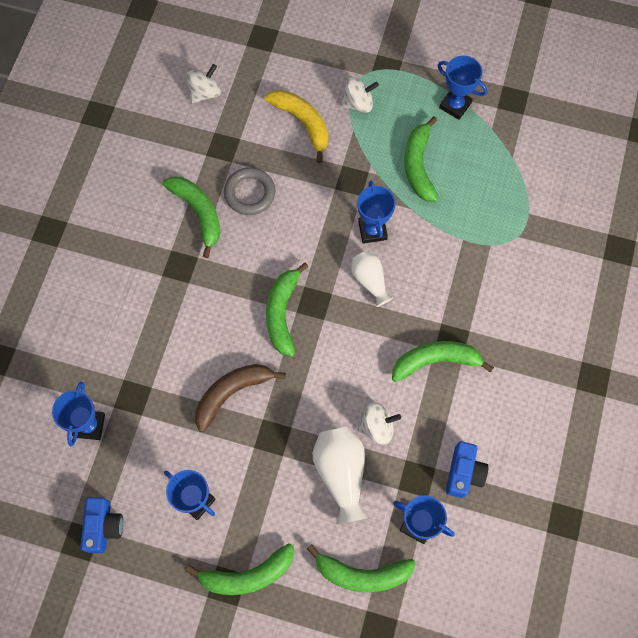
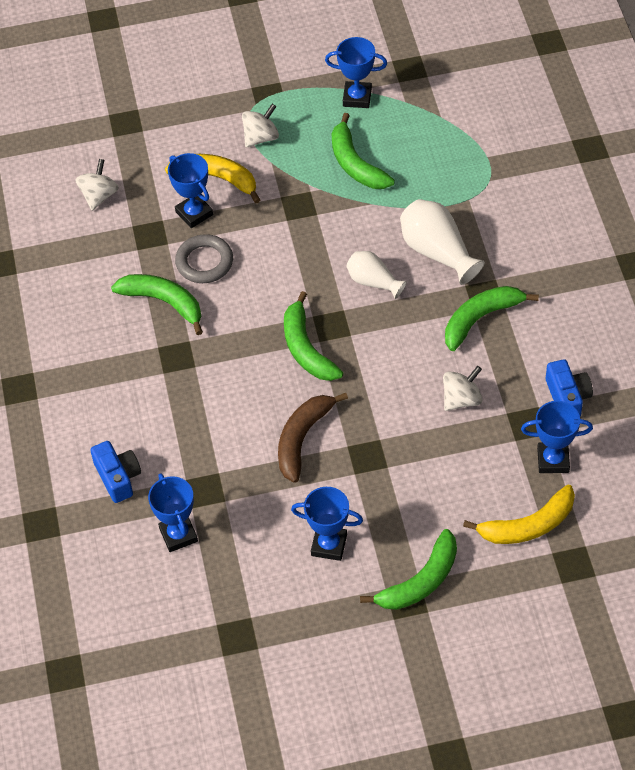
camera: 25 degrees left, 15 degrees down
blue camera [80,497,123,553] -> blue camera moved to [90,441,141,503]
green banana [307,544,416,592] -> yellow banana [463,485,575,544]
white vase [312,427,368,524] -> white vase moved to [400,199,485,285]
blue trophy [357,181,396,244] -> blue trophy moved to [168,153,213,228]

